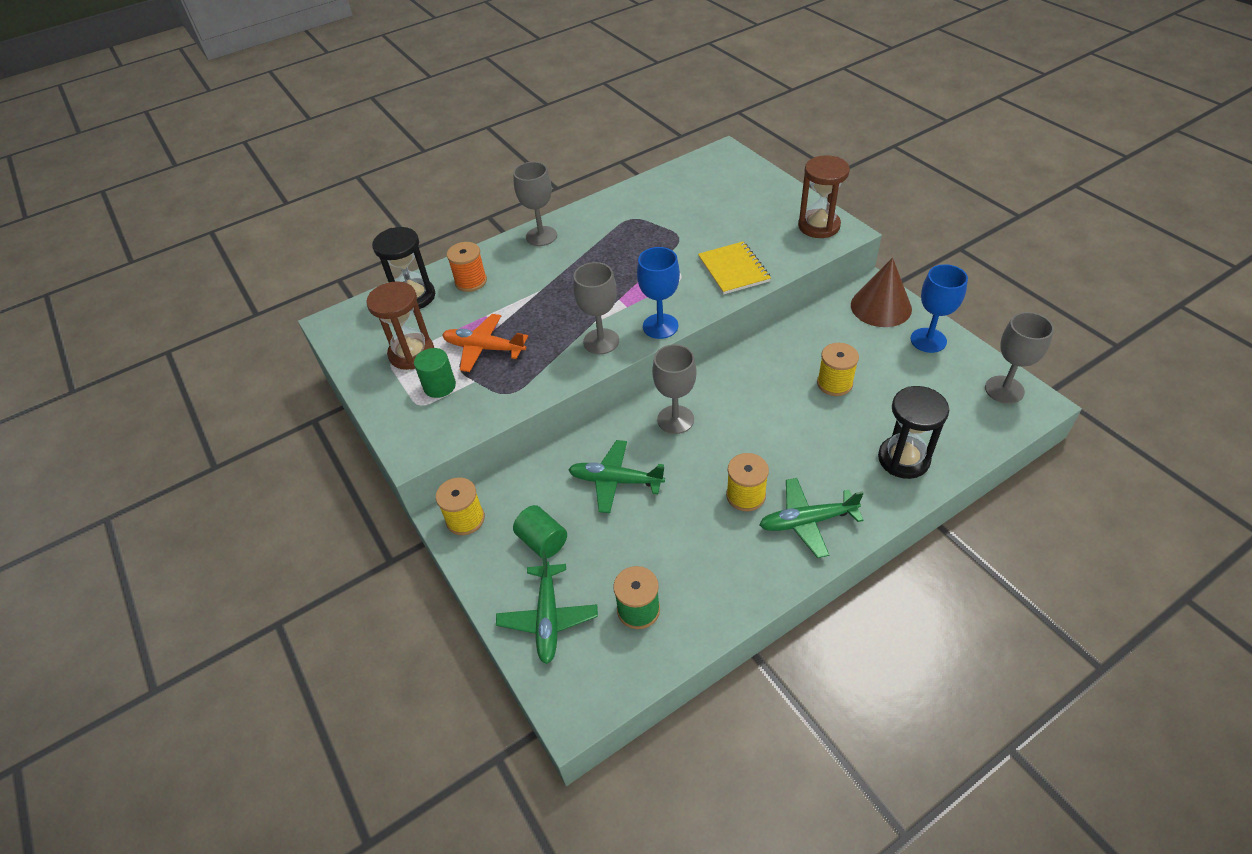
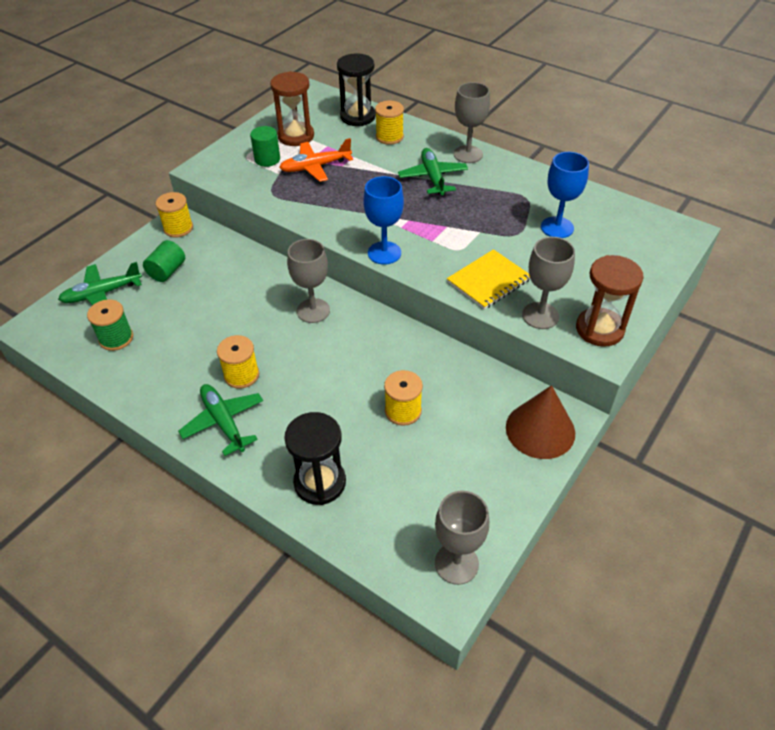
camera: 65 degrees right, 0 degrees up
orange plane [442,314,528,372] -> orange plane turned 105 degrees counterclockwise [279,138,353,182]
orange spool [447,242,487,292] -> yellow spool [375,101,404,145]
green plane [568,440,665,513] -> green plane moved to [398,148,468,195]
grey goblet [573,262,619,354] -> grey goblet moved to [522,237,575,329]
blue goblet [911,264,968,353] -> blue goblet moved to [541,152,589,238]

